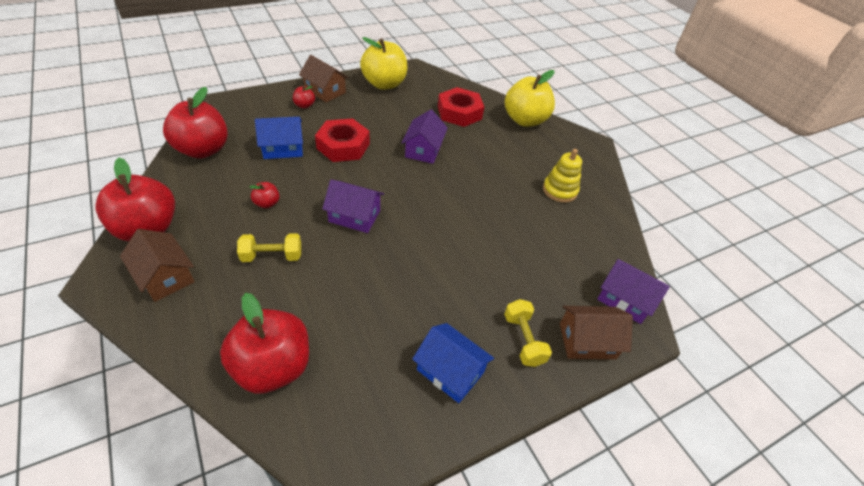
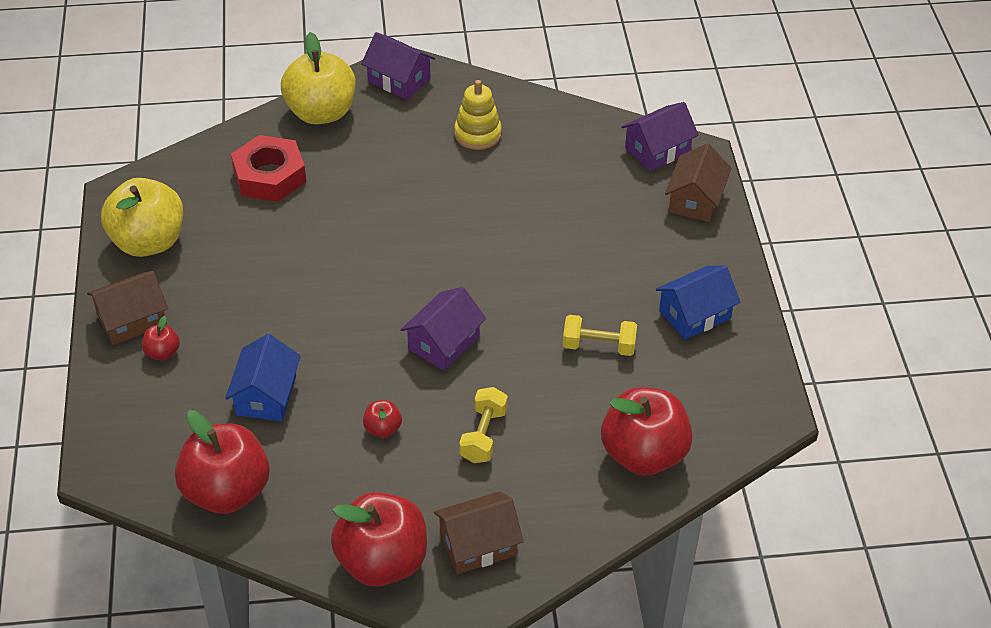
camera: 65 degrees left, 0 degrees up
red nut [315,118,370,162] -> none
purple house [401,110,448,164] -> purple house moved to [361,32,435,100]
yellow dumbbell [504,299,552,367] -> yellow dumbbell moved to [563,315,637,356]

